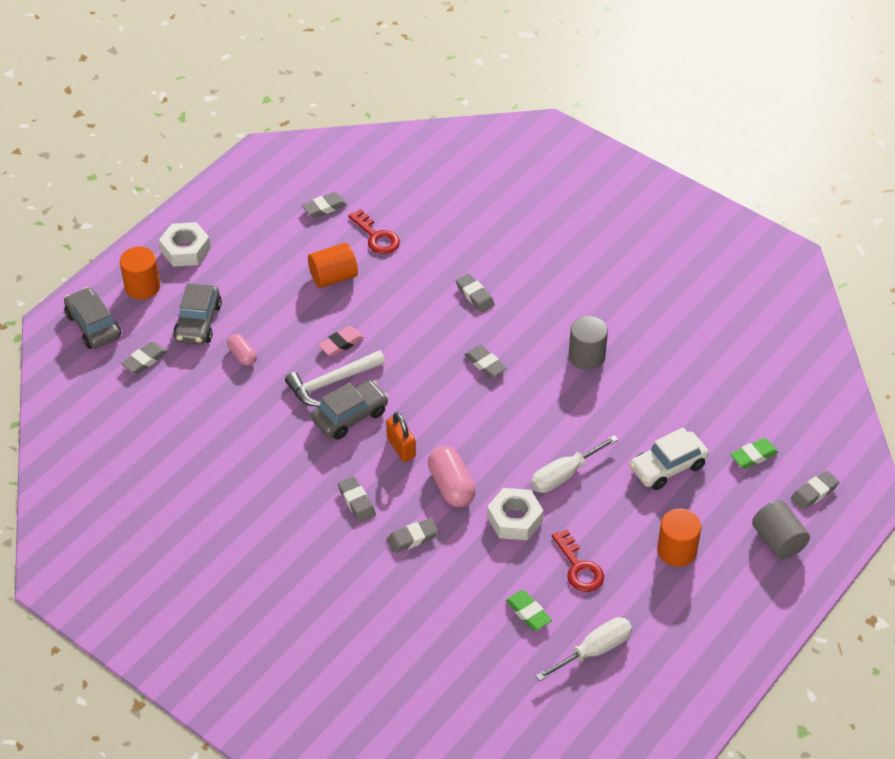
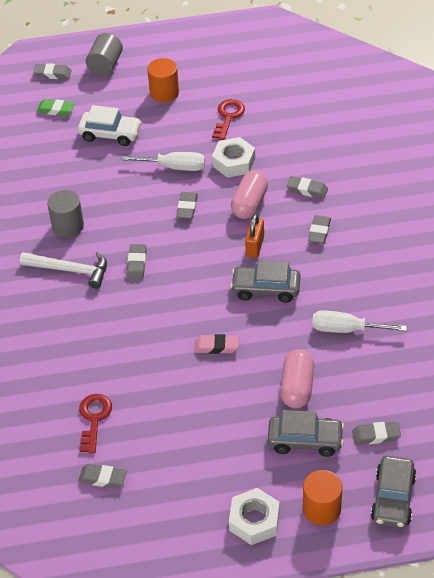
camera: 135 degrees left, 0 degrees up
grey car [173,283,222,345] -> grey car turned 45 degrees clockwise [268,410,344,457]
pink capsule [227,334,257,366] -> pink capsule [280,349,314,408], size x1.68
white hammer [285,350,385,407] -> white hammer moved to [20,252,107,289]
orange cylinder [308,243,358,288] -> none
grey eraser [456,274,495,312] -> grey eraser moved to [176,192,198,219]
green eraser [506,590,552,630] -> none
white screwdriver [535,617,632,681] -> white screwdriver moved to [312,310,407,333]

